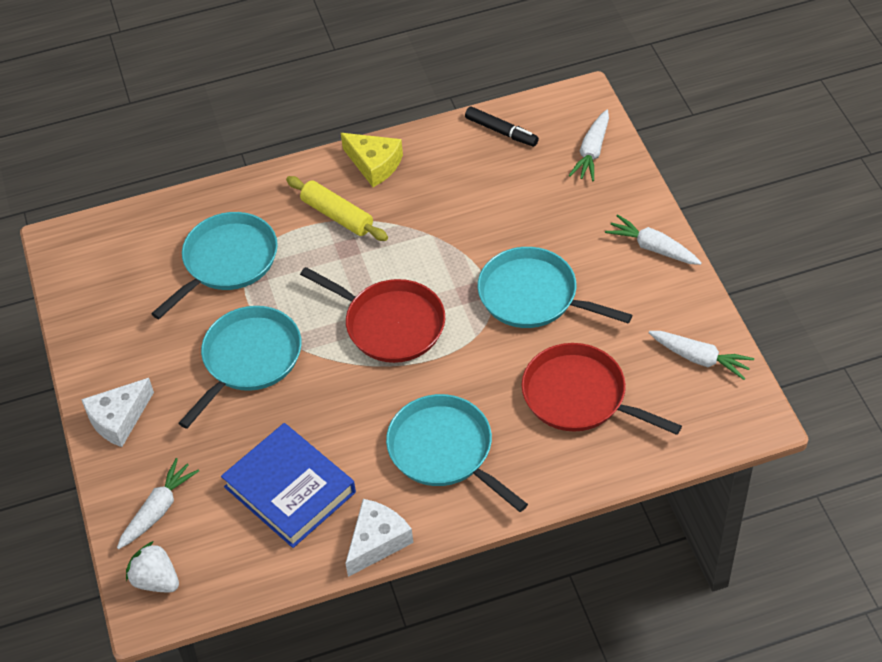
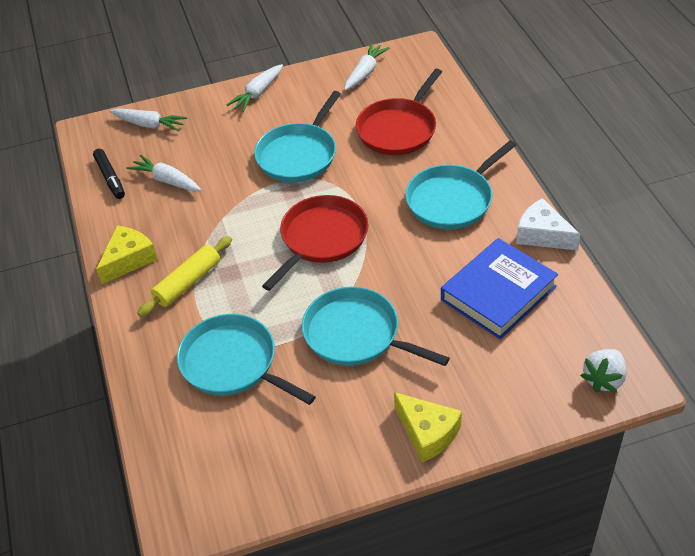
camera: 90 degrees left, 5 degrees down
white cheese [81,378,154,447] -> yellow cheese [394,392,462,463]
white carrot [117,458,199,549] -> white carrot moved to [127,155,201,191]
black marker [465,106,539,147] -> black marker turned 120 degrees clockwise [93,149,125,199]

